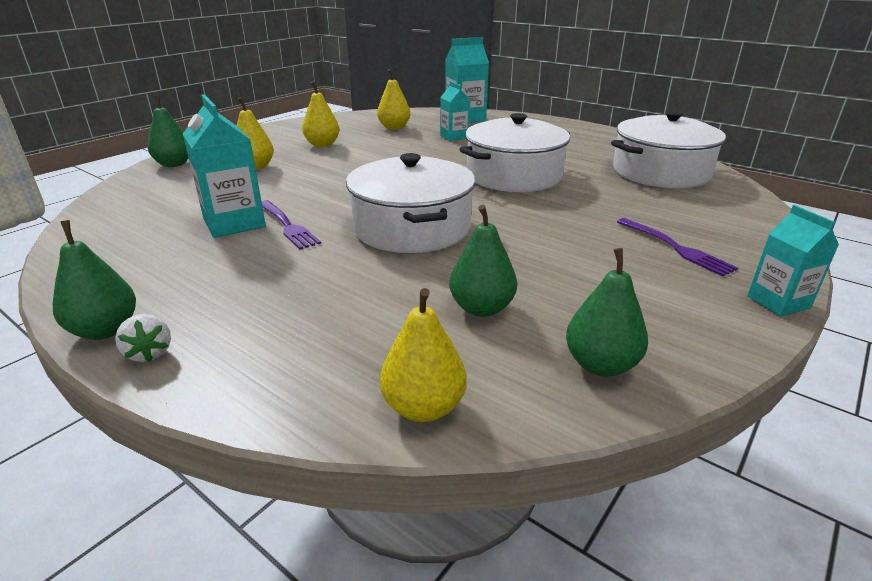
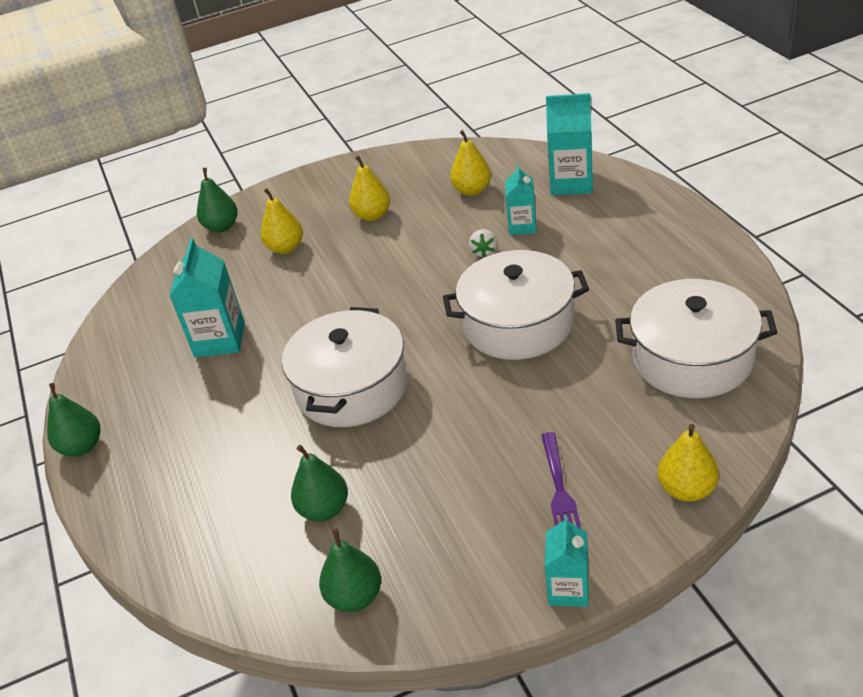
camera: 35 degrees right, 10 degrees up
white strawberry [115,314,171,362] -> white strawberry moved to [469,229,497,257]
purple fork [261,200,321,250] -> none
yellow pear [380,288,466,422] -> yellow pear moved to [658,424,719,502]

